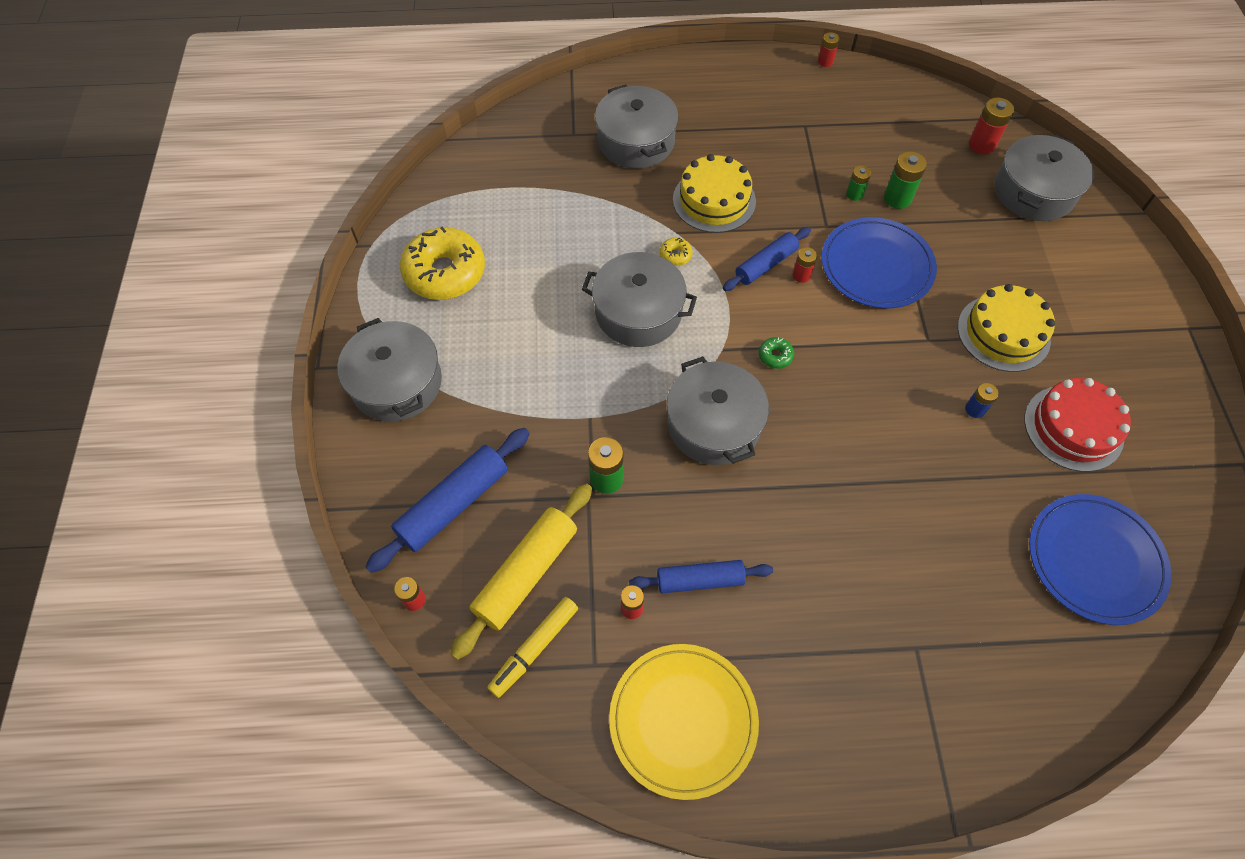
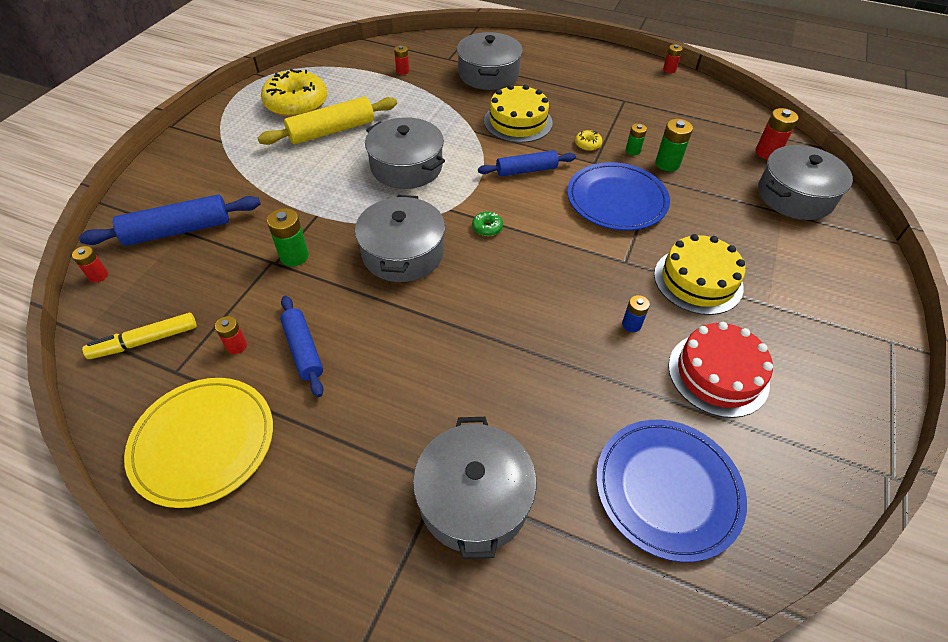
camera: 25 degrees right, 10 degrees down
grey pot [337,318,442,421] -> grey pot moved to [413,417,536,559]
yellow rolling pin [451,483,592,660] -> yellow rolling pin moved to [258,97,397,145]
blue rolling pin [629,560,773,594] -> blue rolling pin turned 45 degrees clockwise [280,296,324,397]
yellow donut [660,238,693,266] -> yellow donut moved to [575,130,603,151]
red battery [793,247,817,283] -> red battery moved to [394,45,409,75]

